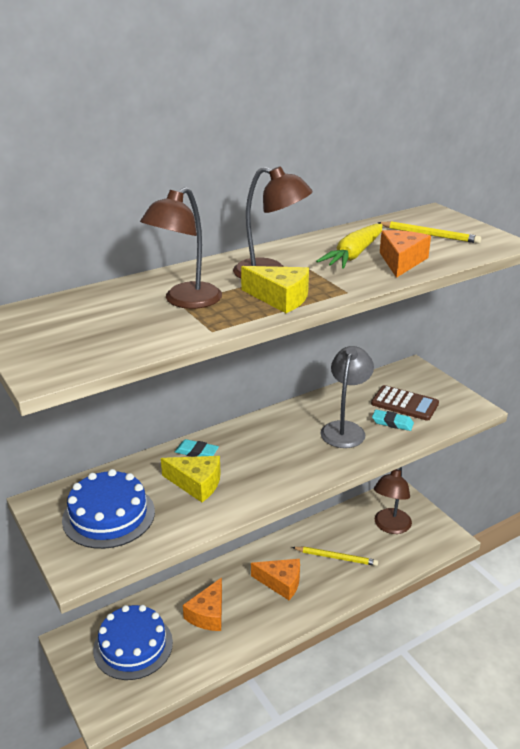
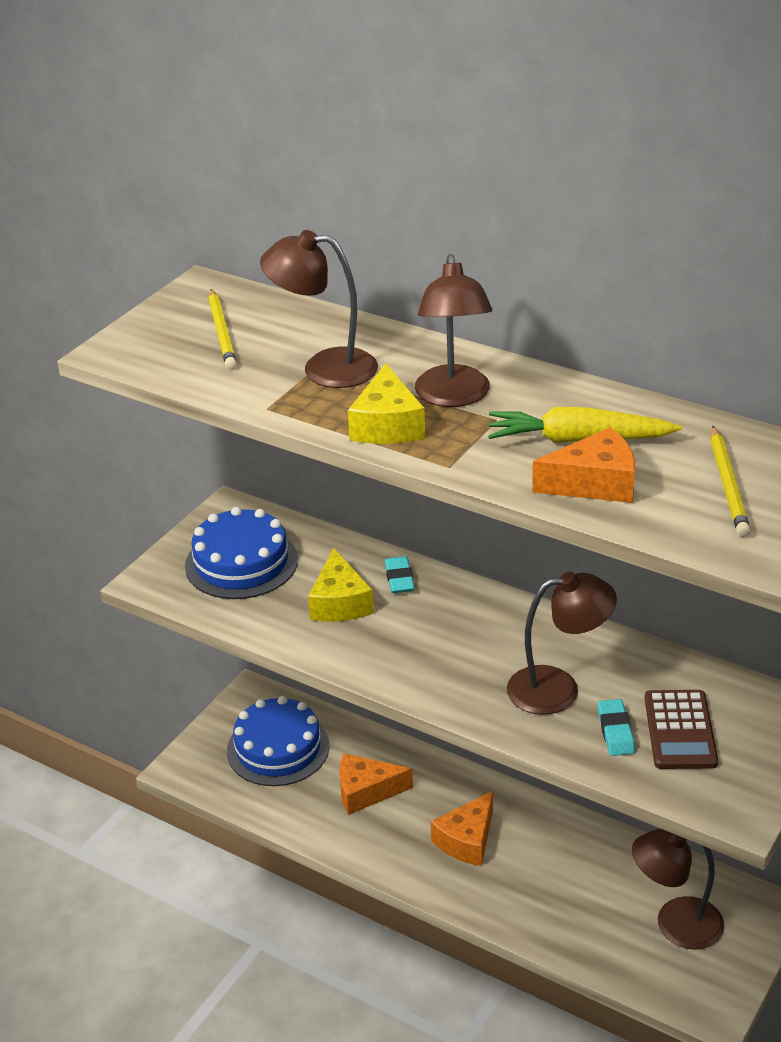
camera: 65 degrees right, 5 degrees up
orange cheese [251,559,300,600] -> orange cheese turned 45 degrees clockwise [431,791,493,866]
yellow pencil [292,547,378,566] -> yellow pencil moved to [208,289,237,369]
grey lamp [320,346,374,448] -> brown lamp [507,572,617,715]

